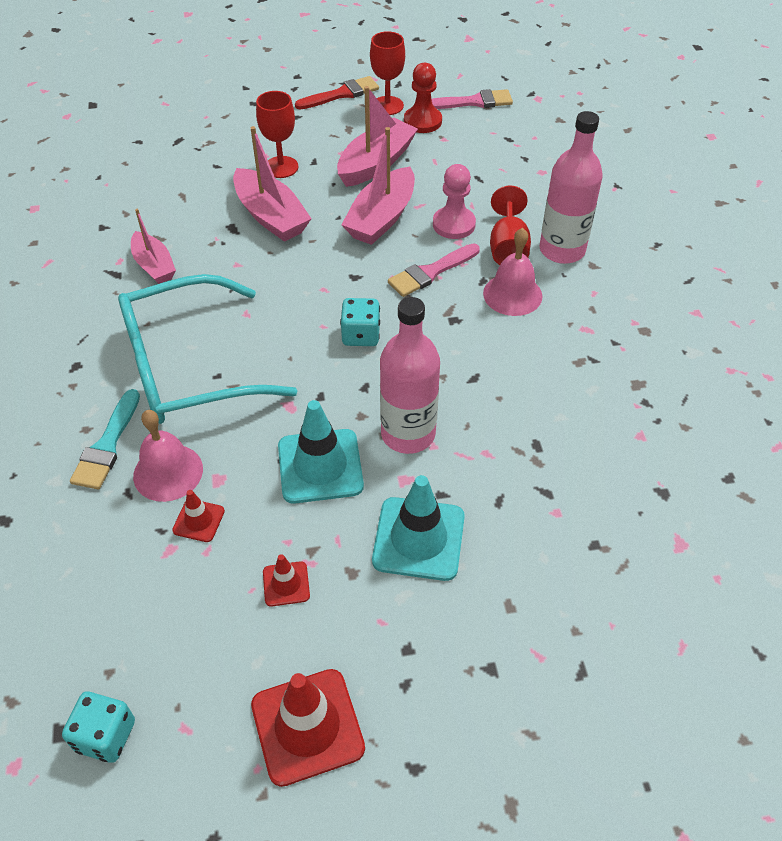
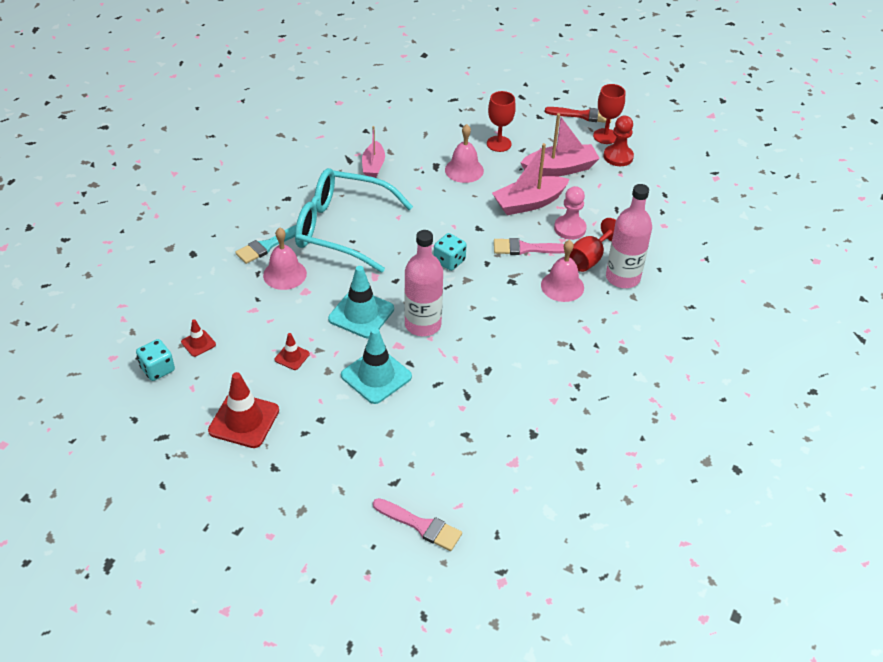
camera: 35 degrees right, 5 degrees down
red traffic cone [172,490,225,542] -> red traffic cone moved to [181,319,216,357]
pink boat [233,126,312,242] -> pink bell [445,124,484,183]
pink brush [432,89,513,109] -> pink brush moved to [373,498,462,551]

